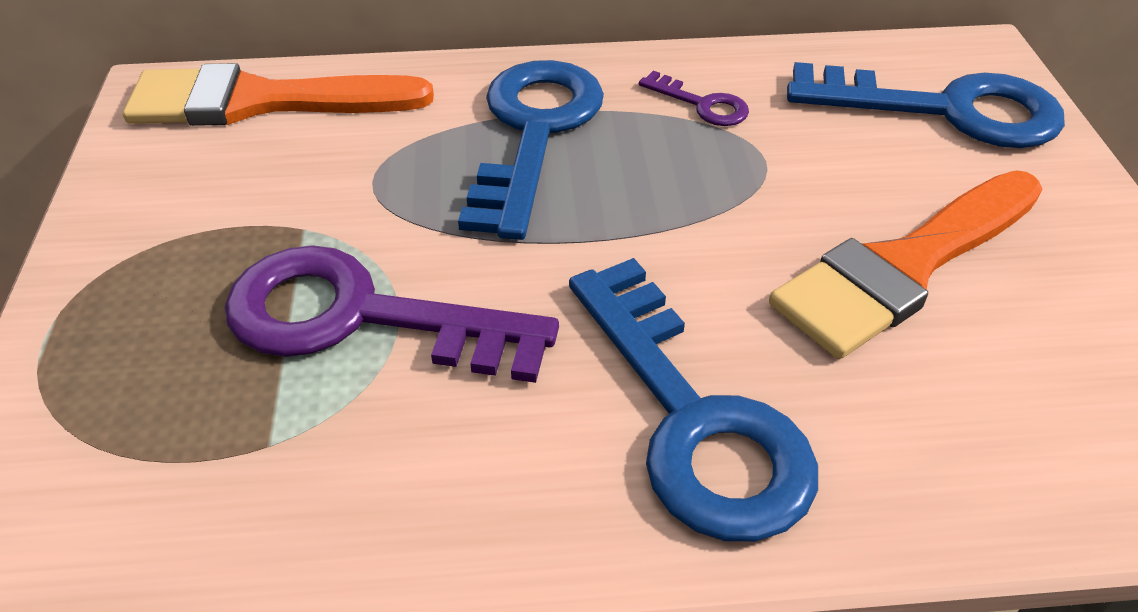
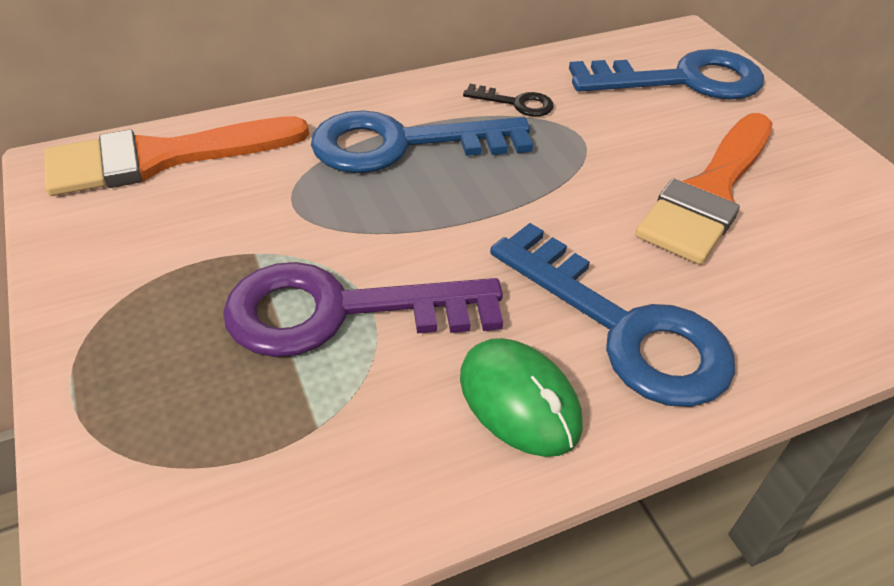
camera: 20 degrees left, 0 degrees up
blue key [458,60,604,240] -> blue key turned 90 degrees counterclockwise [311,110,533,173]
purple key [639,71,749,126] -> black key [463,84,554,117]
none -> green mouse [460,338,583,457]

